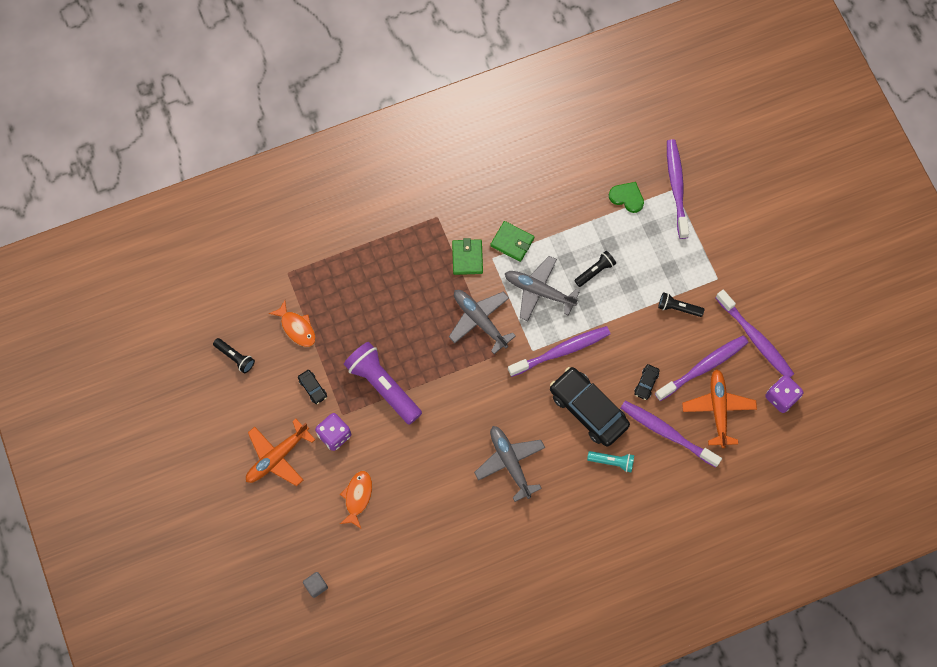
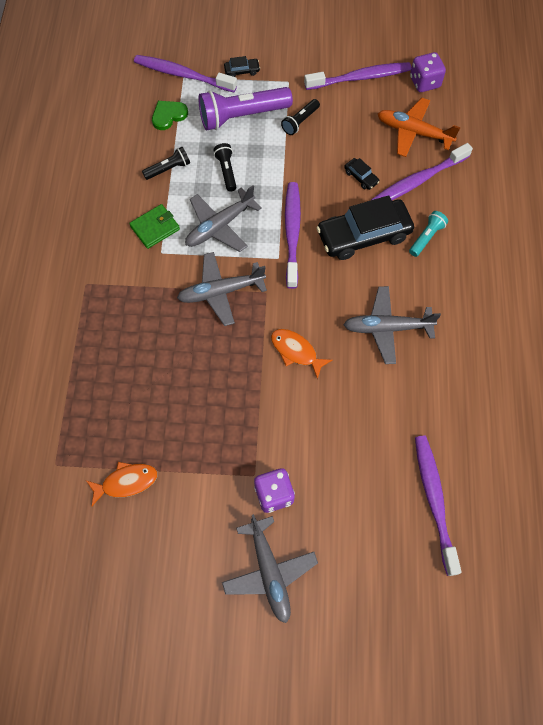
camera: 65 degrees left, 5 degrees down
black flashlight [213,338,255,373] -> black flashlight moved to [142,147,190,180]
orange plane [246,419,316,486] -> grey plane [222,514,318,623]
black car [298,370,327,404] -> black car moved to [224,56,260,77]
grey cube [303,572,328,598] -> none
orange fish [340,471,372,528] -> orange fish moved to [271,329,333,379]
purple flashlight [344,342,422,425] -> purple flashlight moved to [198,87,293,130]
green wallet [452,238,483,275] -> none
purple toothbrush [655,335,748,401] -> purple toothbrush moved to [415,436,462,576]

